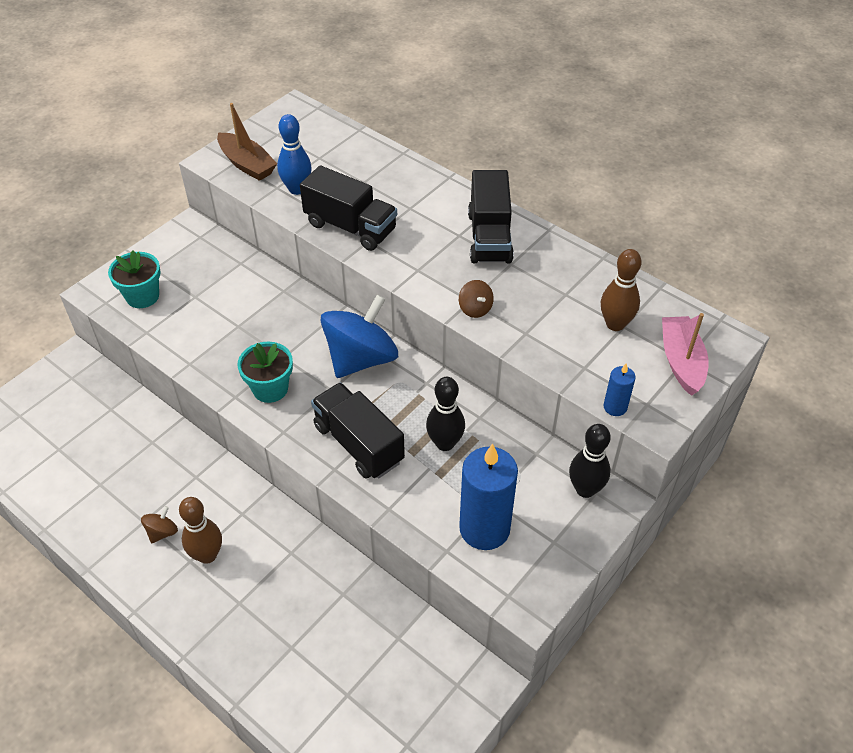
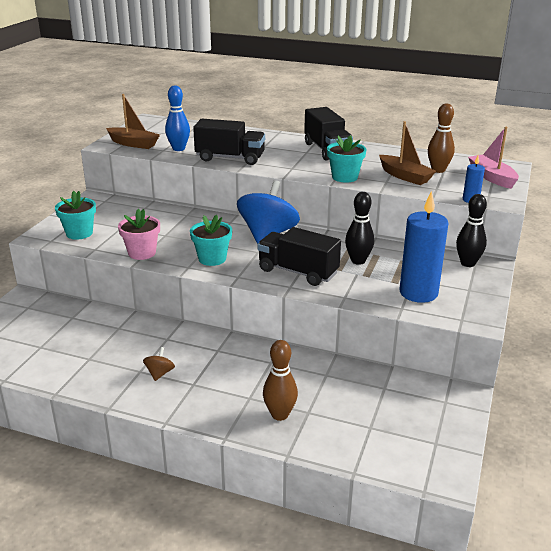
camera: 20 degrees left, 20 degrees down
brown bowling pin [179,497,222,564] -> brown bowling pin moved to [263,340,298,421]
brown spinning top [459,280,494,318] -> turquoise flower pot [327,135,366,183]
none -> pink flower pot [118,209,160,260]
none -> brown boat [379,121,436,185]

